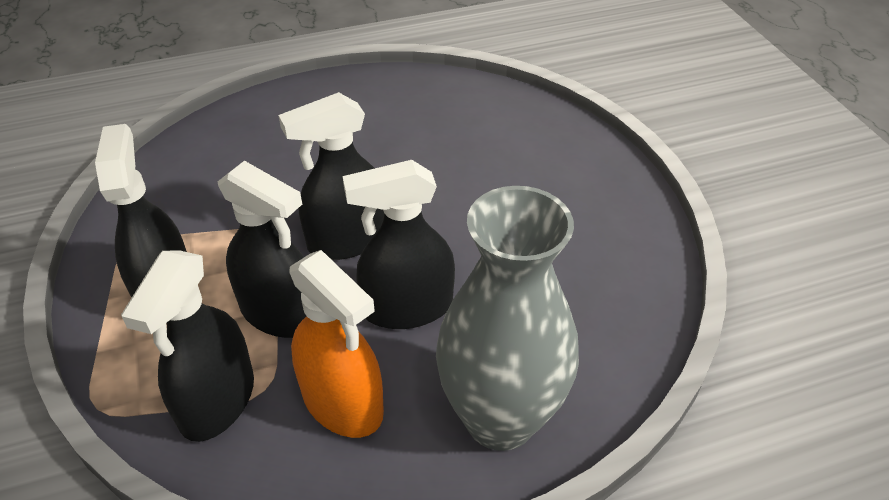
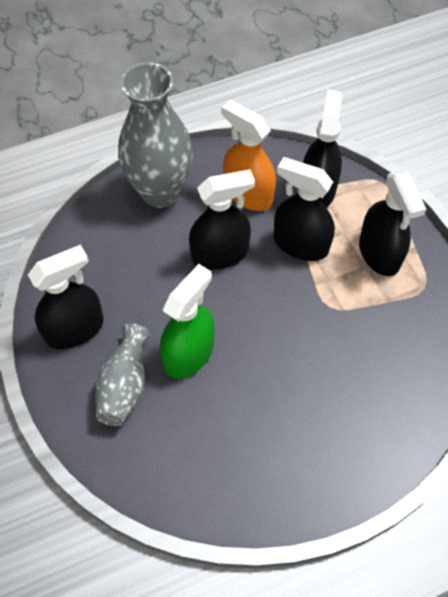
camera: 175 degrees right, 15 degrees up
black spray bottle [278,92,384,260] -> black spray bottle moved to [28,244,103,349]
none -> grey vase [95,324,150,426]
none -> green spray bottle [160,264,215,379]

